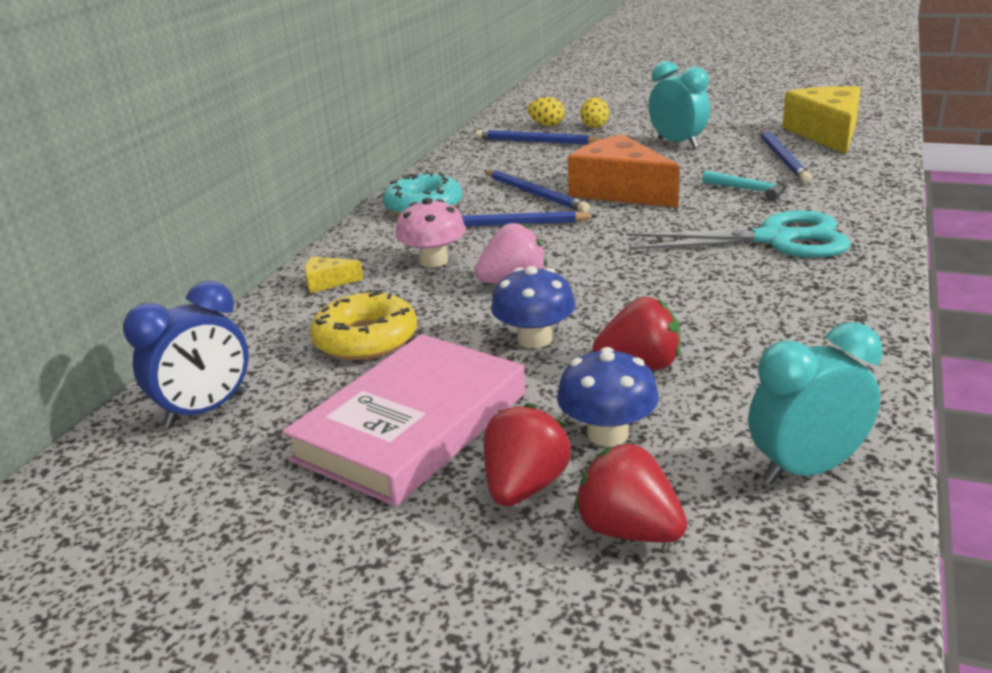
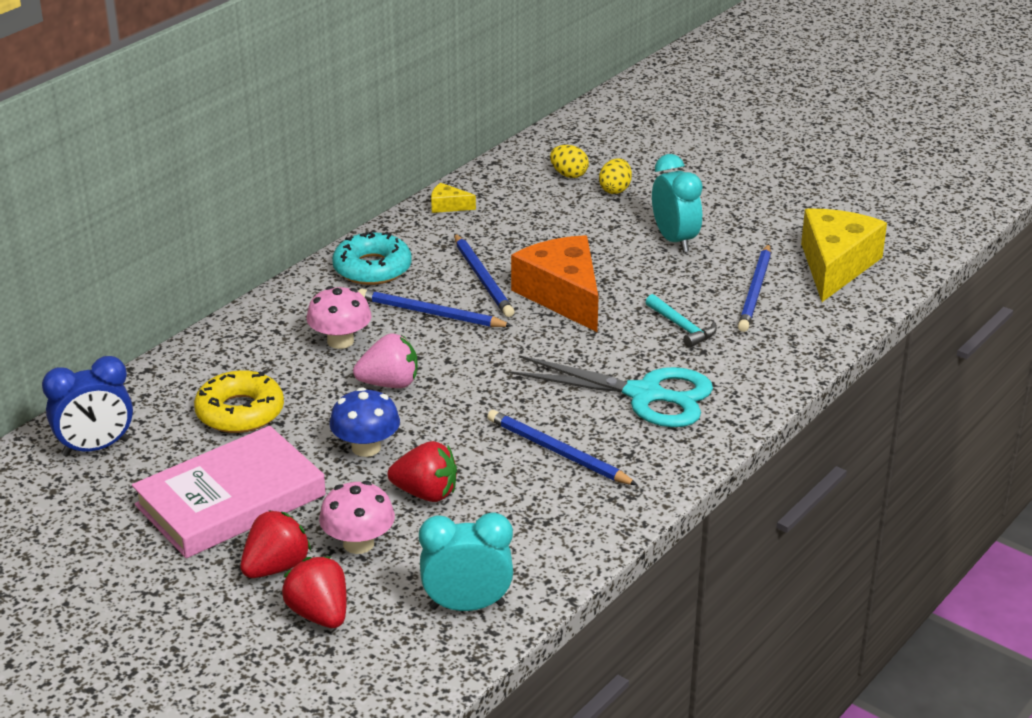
camera: 15 degrees right, 5 degrees up
yellow cheese [305,257,363,293] -> yellow cheese moved to [431,183,476,213]
blue pencil [475,130,601,145] -> blue pencil moved to [487,410,637,485]
blue mushroom [557,347,659,446] -> pink mushroom [319,481,395,554]

